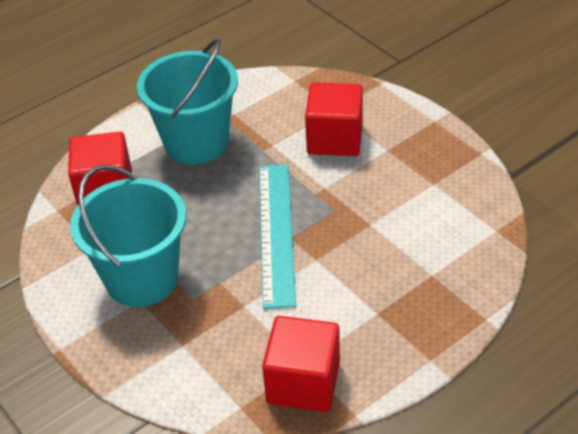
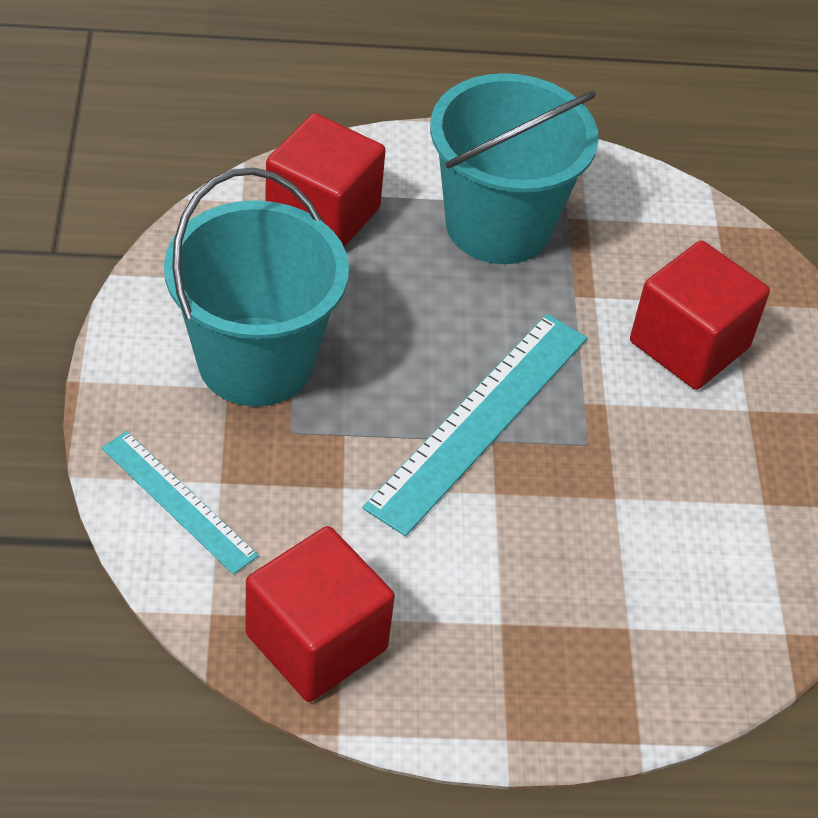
camera: 30 degrees right, 5 degrees up
none -> turquoise ruler [102,431,259,575]

